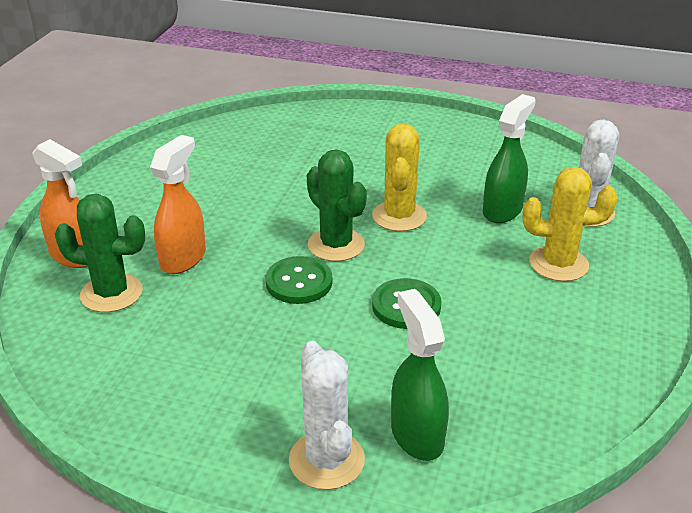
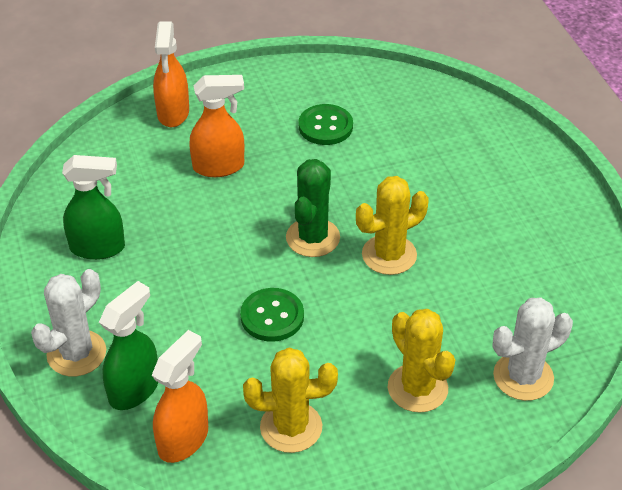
camera: 55 degrees right, 10 degrees up
green cactus [55,194,145,312] -> none
green button [266,256,332,304] -> green button moved to [299,104,353,145]
green spray bottle [483,94,536,223] -> green spray bottle moved to [62,155,125,260]
none -> orange spray bottle [151,330,208,463]
none -> yellow cactus [243,348,338,453]

